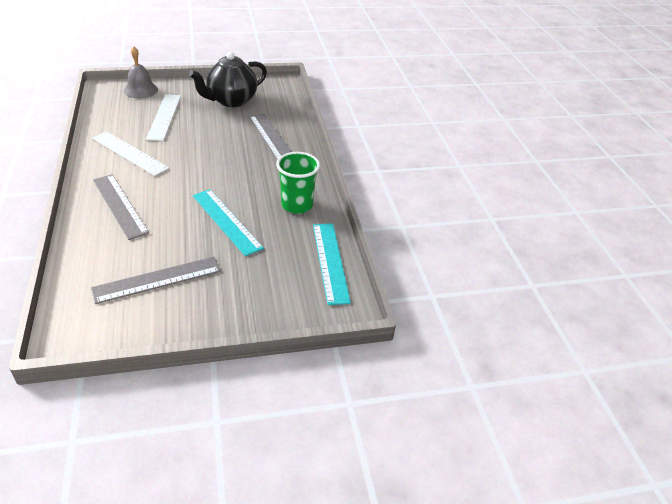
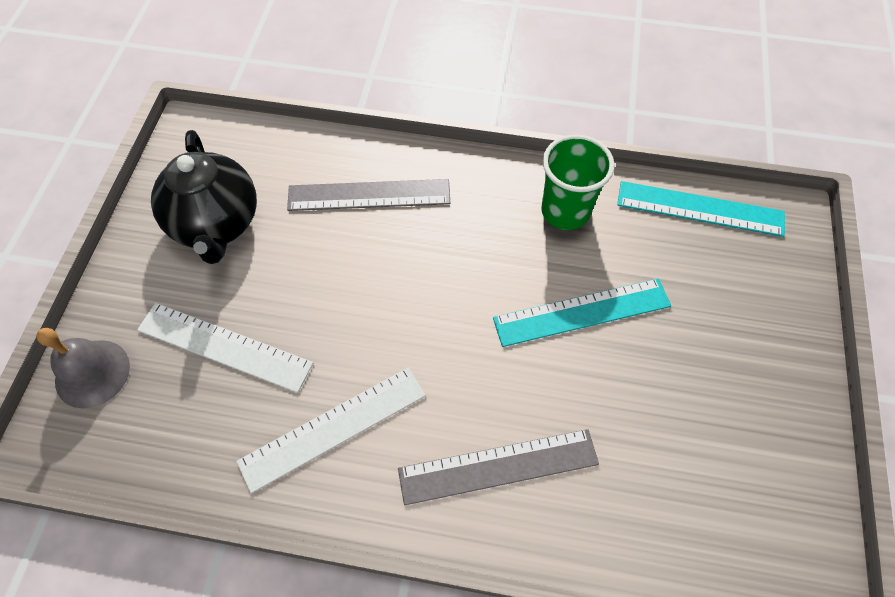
camera: 65 degrees left, 20 degrees up
grey ruler [91,257,221,304] -> none

